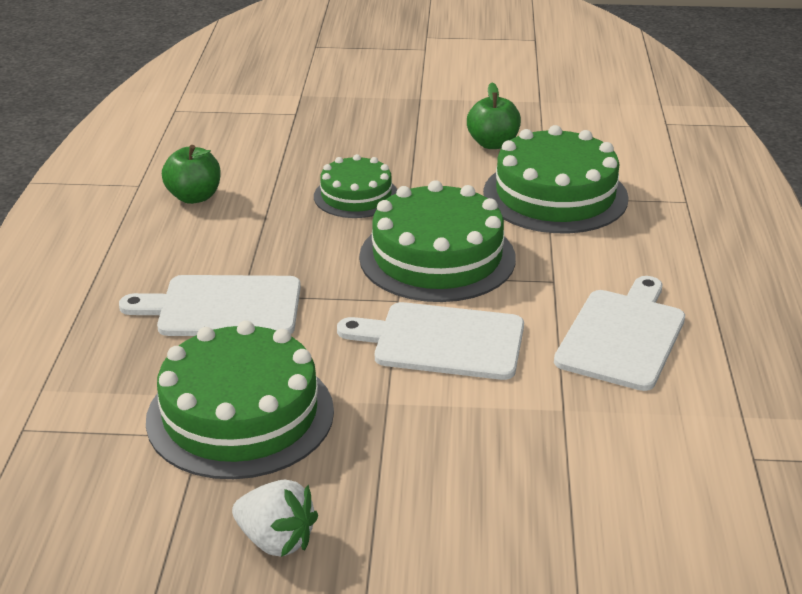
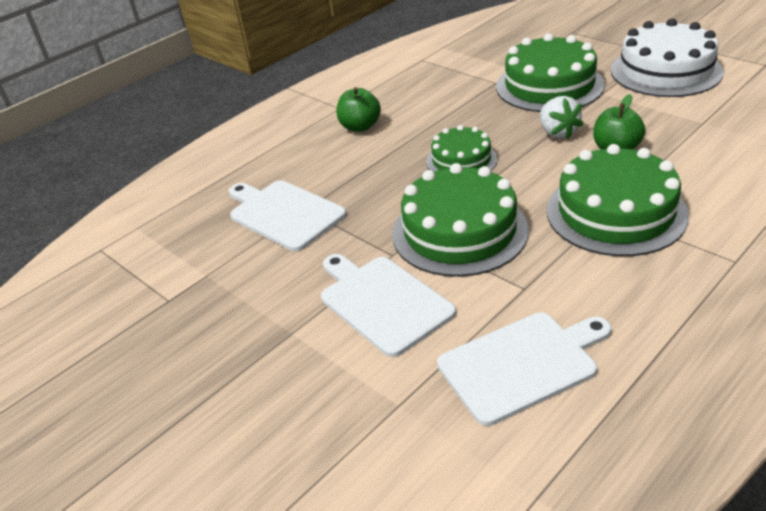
camera: 45 degrees right, 5 degrees up
green cake [146,320,334,479] -> green cake moved to [496,33,605,112]
white strawberry [232,479,318,557] -> white strawberry moved to [540,96,583,139]
none -> white cake [611,19,724,97]

